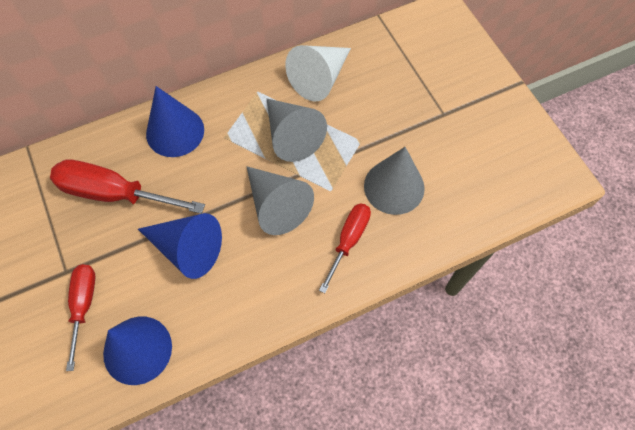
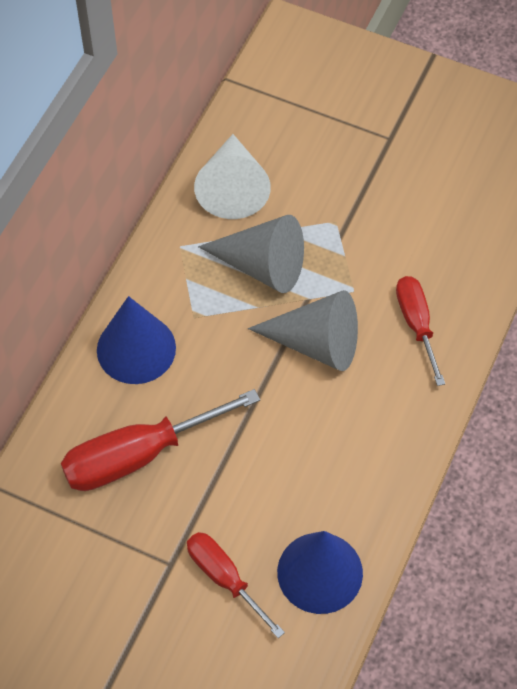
camera: 40 degrees left, 5 degrees down
blue cone [138,213,222,279] -> none
grey cone [364,147,425,215] -> none

